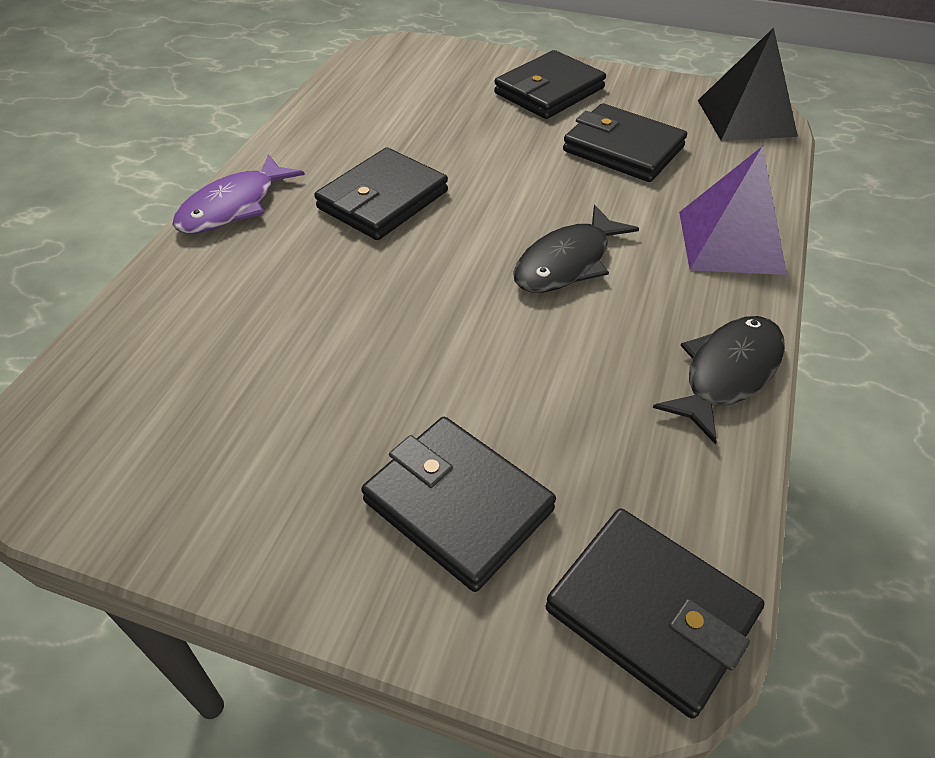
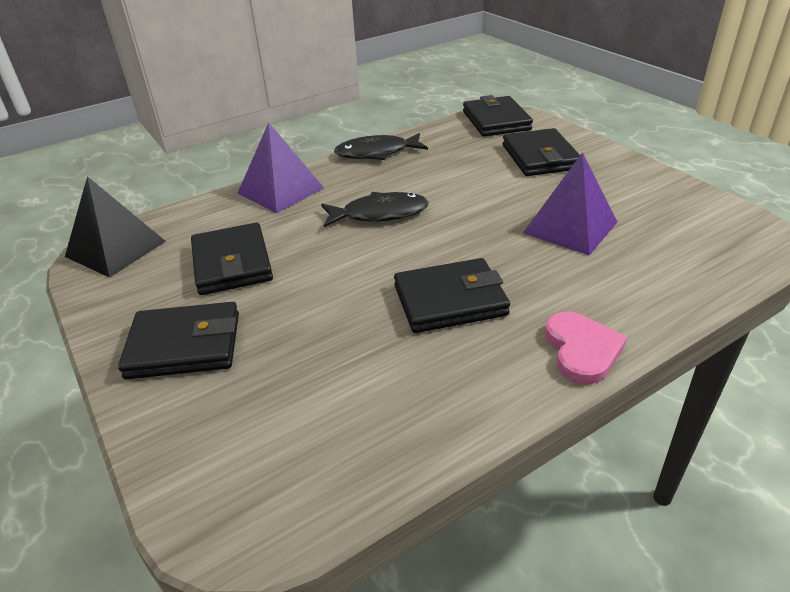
camera: 140 degrees left, 10 degrees down
purple fish [172,154,305,234] -> pink heart [545,311,627,384]
none -> purple pyramid [523,152,617,255]

